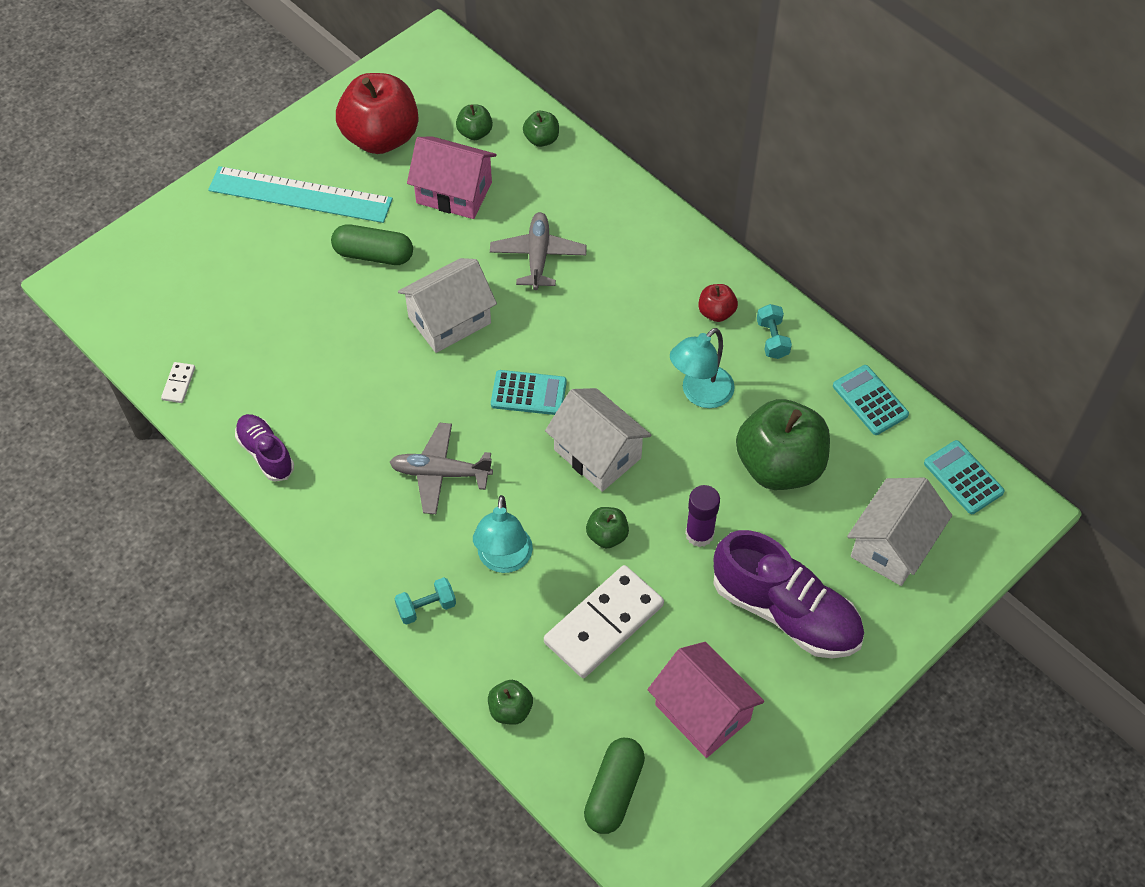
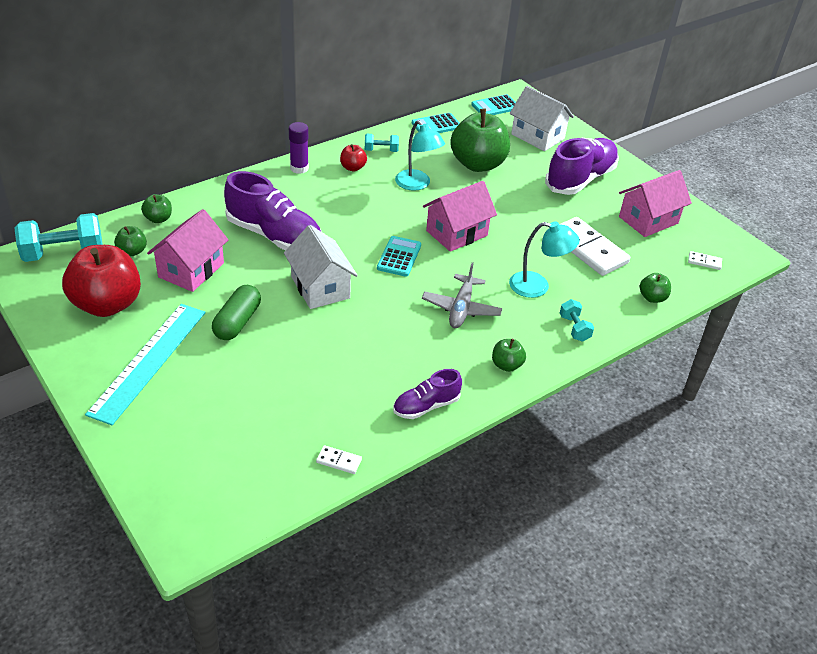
camera: 85 degrees left, 15 degrees down
grey plane [490,212,587,290] -> purple shoe [224,171,322,251]
white house [545,388,651,492] -> pink house [423,181,497,252]
green capsule [584,738,645,834] -> white domino [688,251,722,270]
green apple [586,507,629,548] -> green apple moved to [492,339,526,372]
purple glue stick [685,485,720,547] -> purple glue stick moved to [289,122,309,174]
none -> turquoise dumbbell [14,213,103,262]

